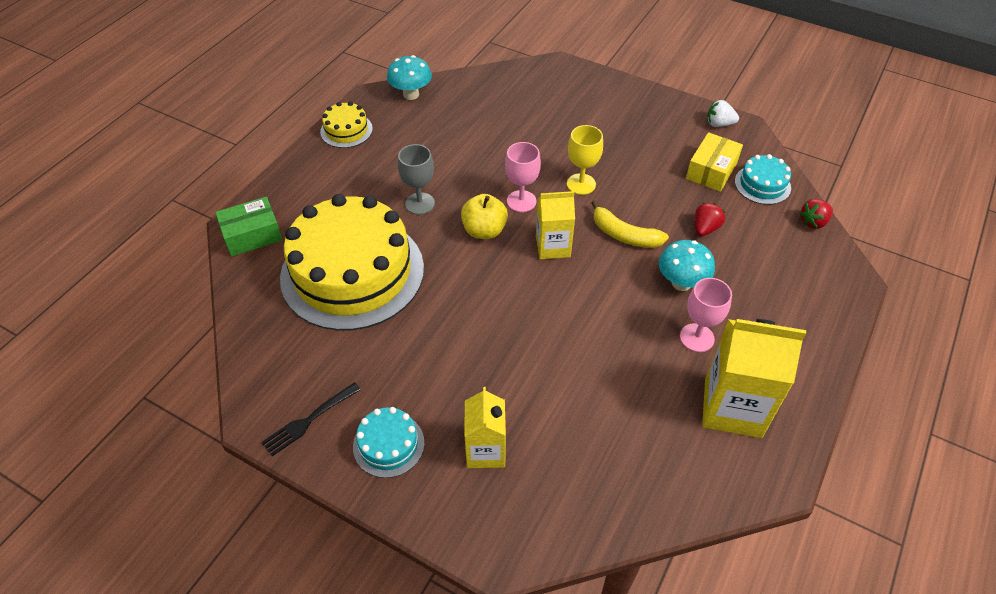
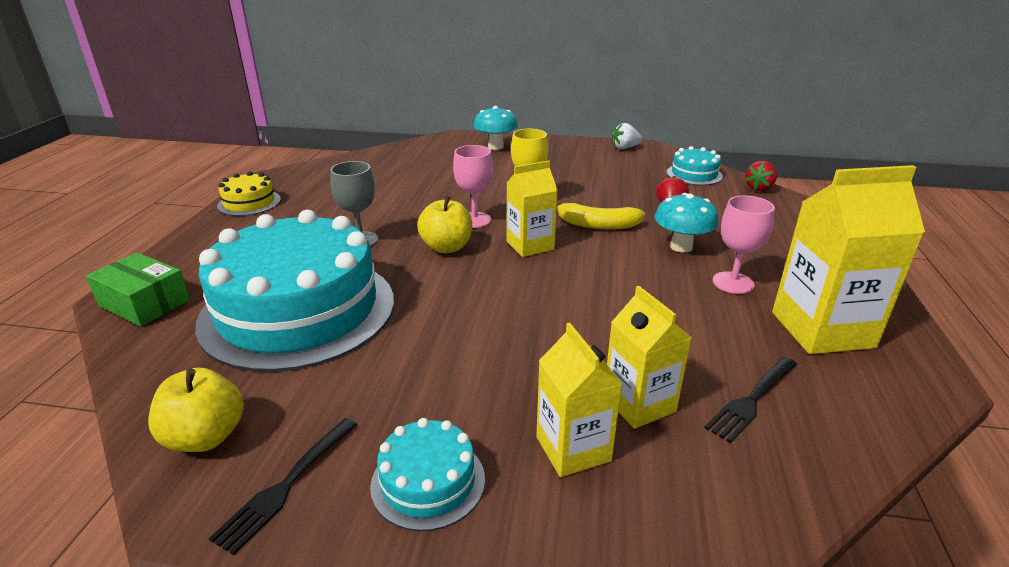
camera: 20 degrees left, 20 degrees down
green box [215,197,282,257] -> green box turned 75 degrees clockwise [86,253,190,327]
yellow cake [280,194,424,331] -> turquoise cake [195,210,394,372]
turquoise mushroom [387,55,432,100] -> turquoise mushroom moved to [474,106,518,150]
yellow box [686,132,743,192] -> none
none -> yellow apple [148,368,244,452]
none -> yellow carton [607,286,692,429]
none -> black fork [704,357,797,443]

